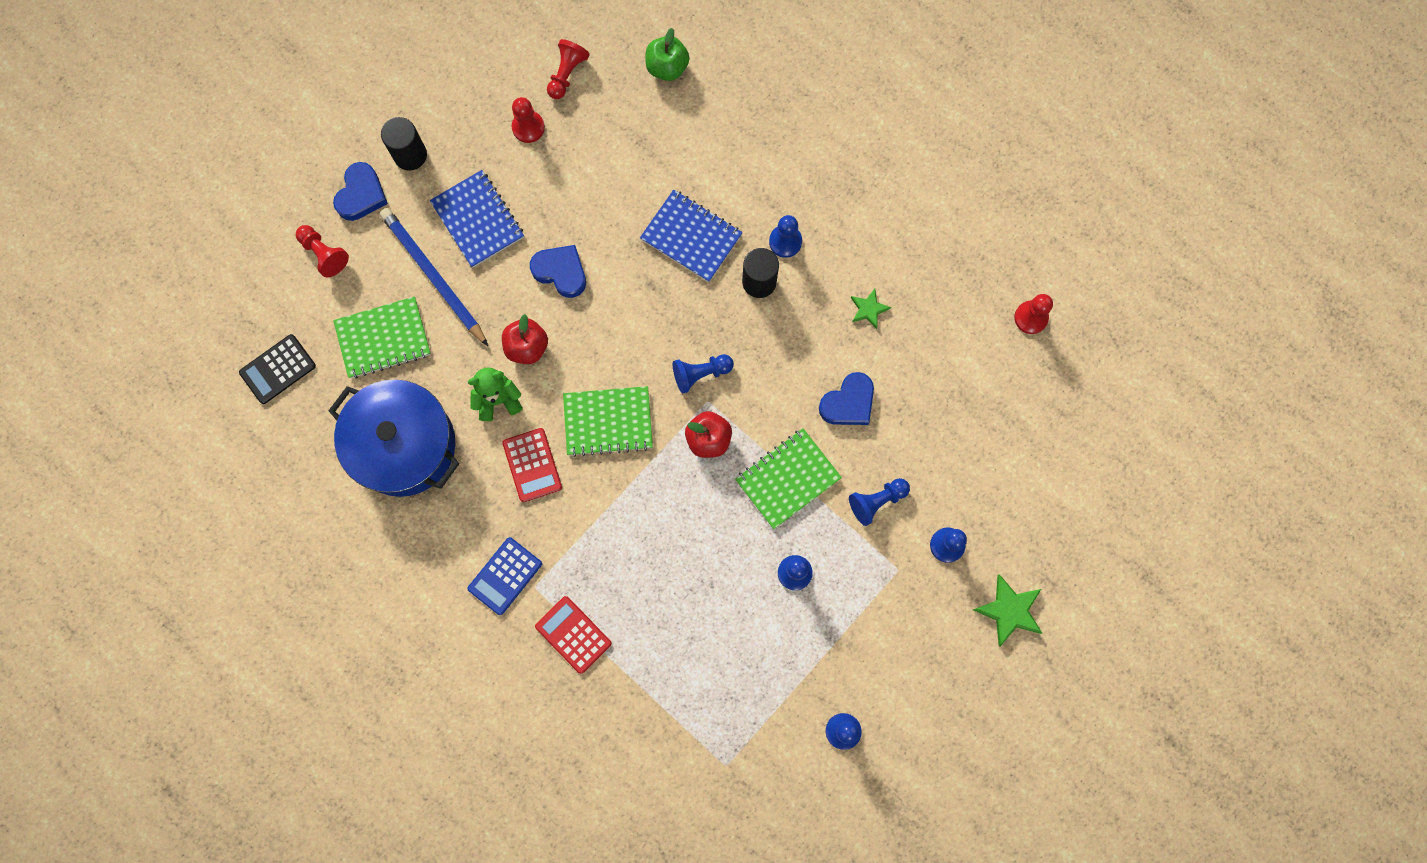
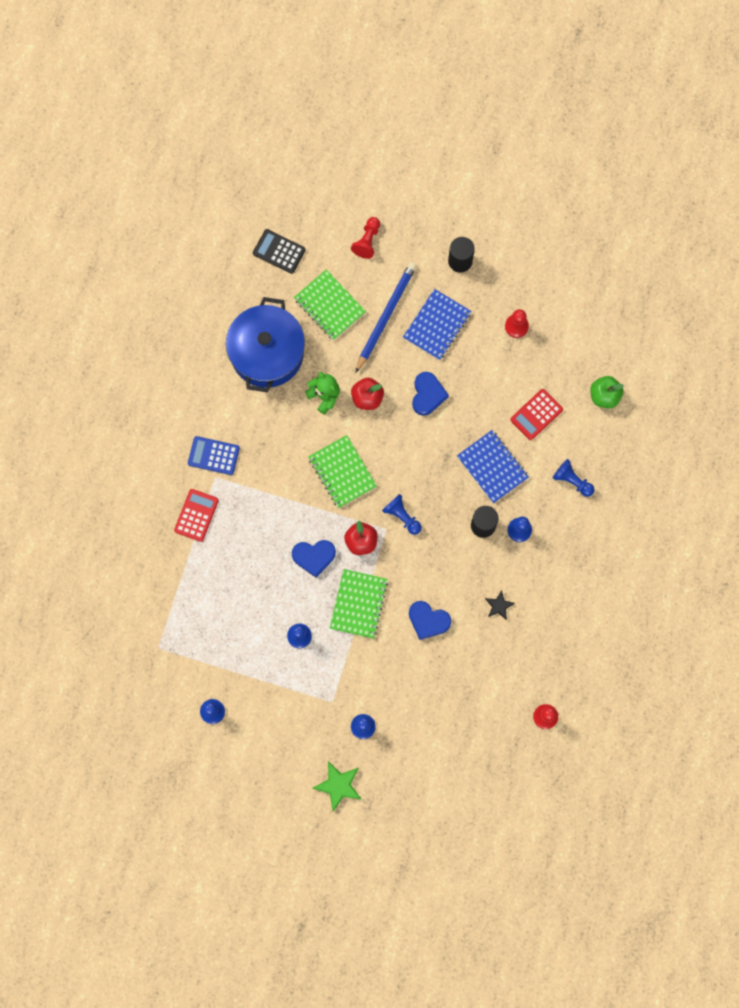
camera: 65 degrees right, 0 degrees up
blue heart [333,162,388,221] -> blue heart moved to [292,540,336,577]
red calculator [502,428,562,502] -> red calculator moved to [510,389,563,440]
red pawn [547,39,590,99] -> none
blue notebook [640,190,743,282] -> blue notebook turned 45 degrees counterclockwise [457,430,529,503]
green notebook [735,428,842,529] -> green notebook turned 75 degrees clockwise [330,569,388,639]
blue pawn [849,478,910,526] -> blue pawn moved to [553,459,594,497]
green star [851,289,891,329] -> black star [485,590,515,620]

